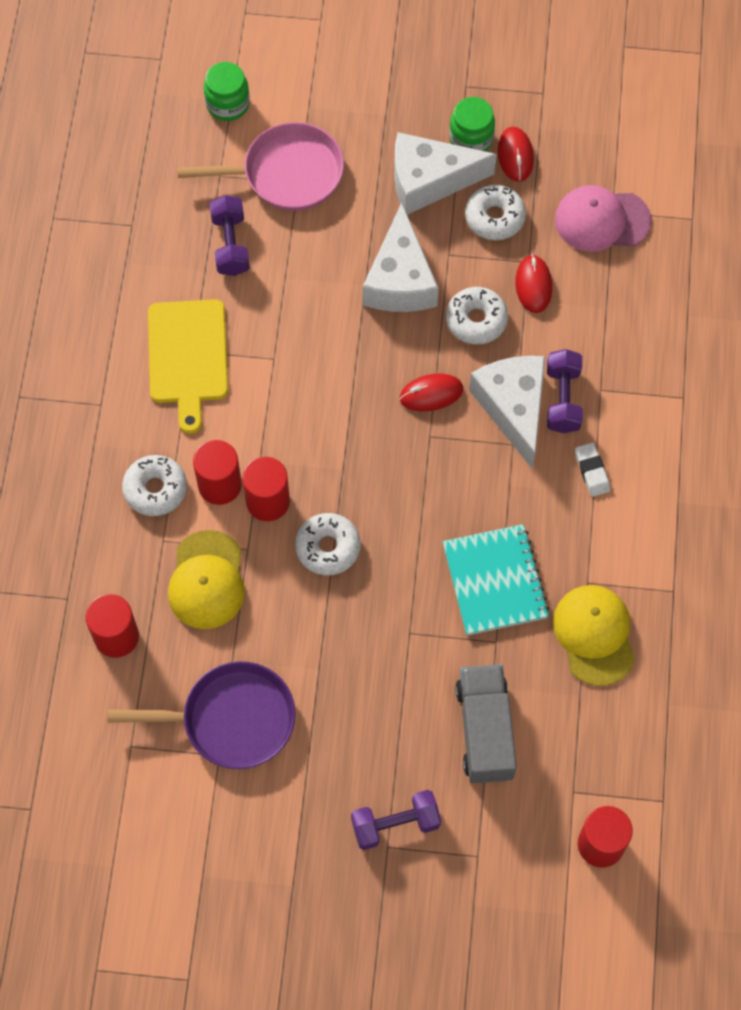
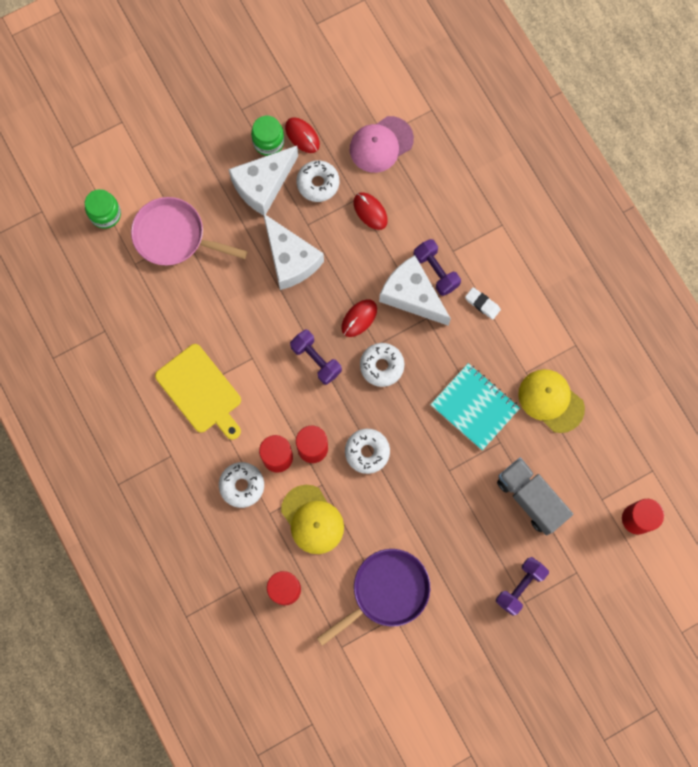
camera: 35 degrees left, 10 degrees up
pink pan [177,122,344,211] -> pink pan turned 120 degrees counterclockwise [131,197,247,265]
purple dumbbell [210,195,250,276] -> purple dumbbell moved to [290,329,342,385]
white donut [446,287,508,344] -> white donut moved to [360,343,404,387]

